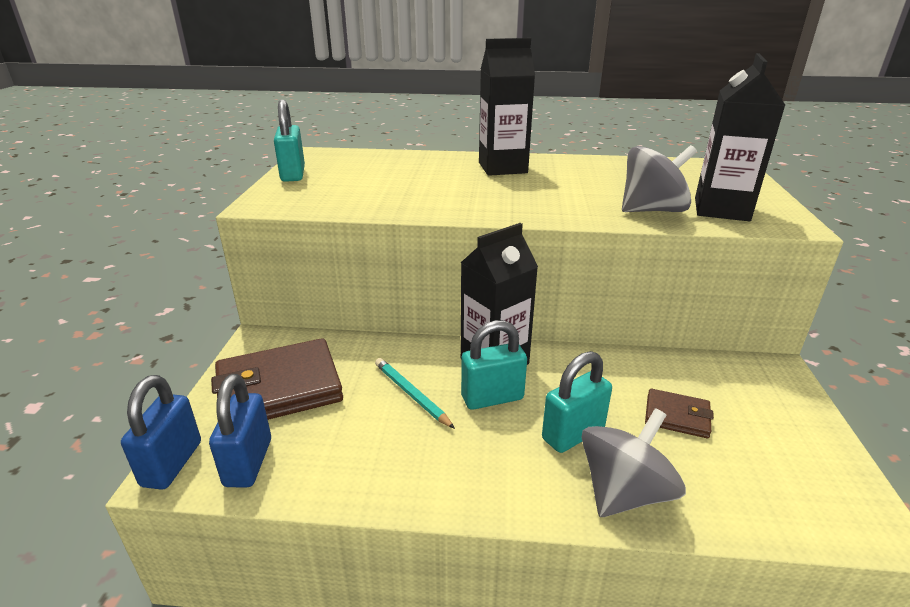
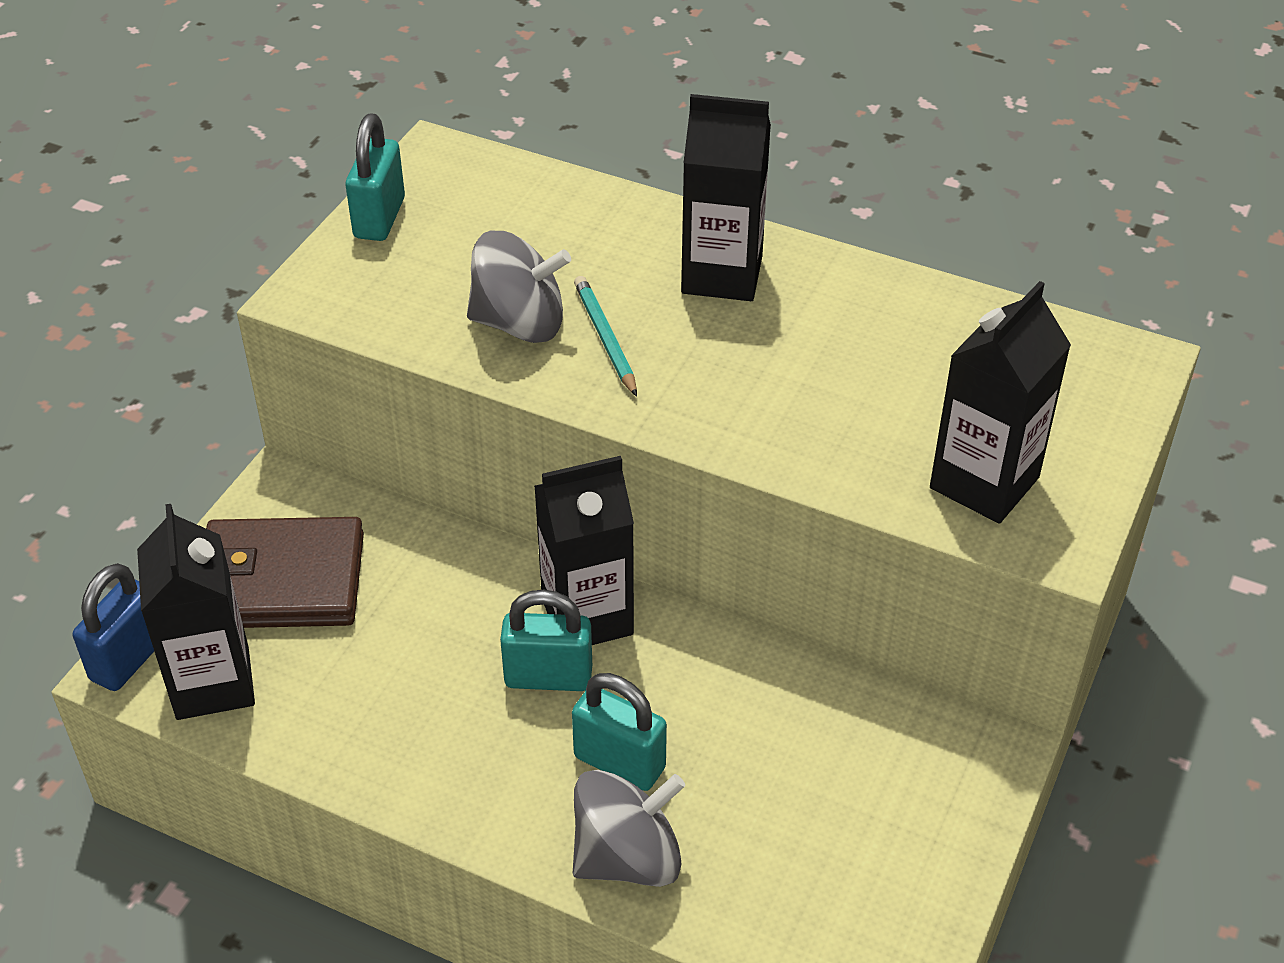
camera: 20 degrees right, 15 degrees up
blue padlock [209,374,271,487] -> black carton [137,504,255,720]
turquoise pencil [375,358,455,429] -> turquoise pencil moved to [574,276,637,397]
turquoise padlock [542,351,612,453] -> turquoise padlock turned 45 degrees clockwise [572,673,667,791]
grey spinning top [622,145,697,212] -> grey spinning top moved to [467,231,571,343]
brown wallet [645,389,714,438] -> none

